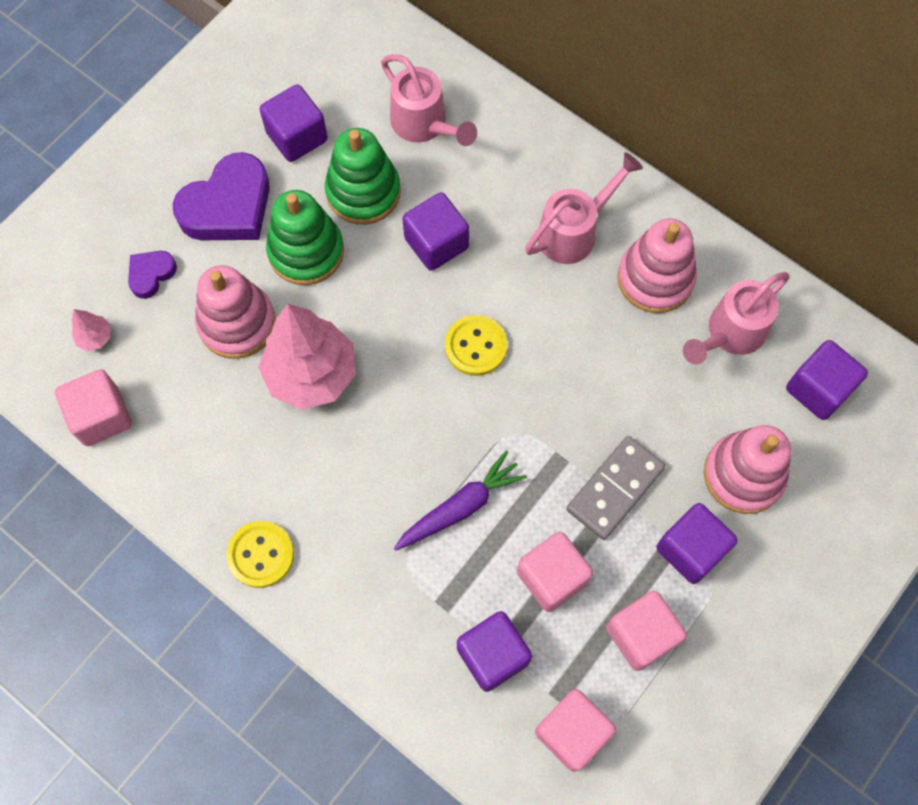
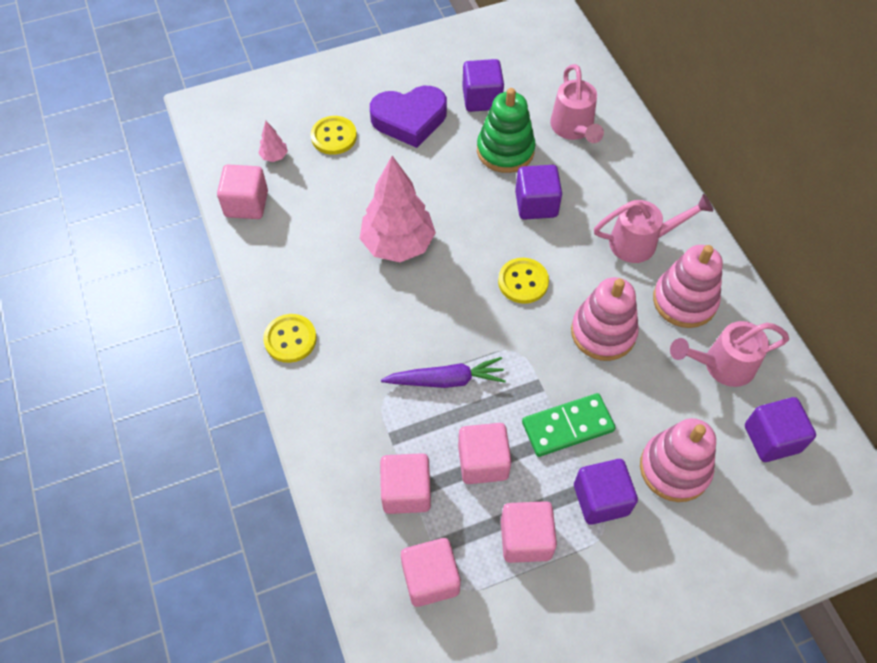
camera: 30 degrees right, 10 degrees down
purple heart [128,251,177,299] -> yellow button [311,116,357,155]
pink stacking toy [195,265,276,359] -> pink stacking toy moved to [571,277,639,361]
green stacking toy [266,190,344,285] -> none
purple cube [457,611,532,692] -> pink cube [380,453,431,514]
grey domino [566,436,665,540] -> green domino [522,393,616,457]

